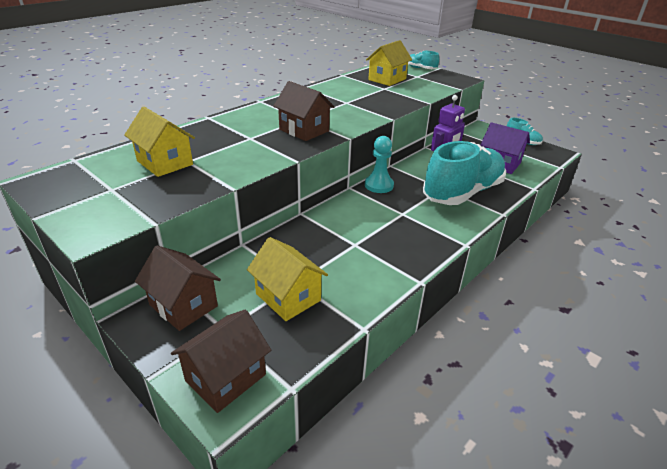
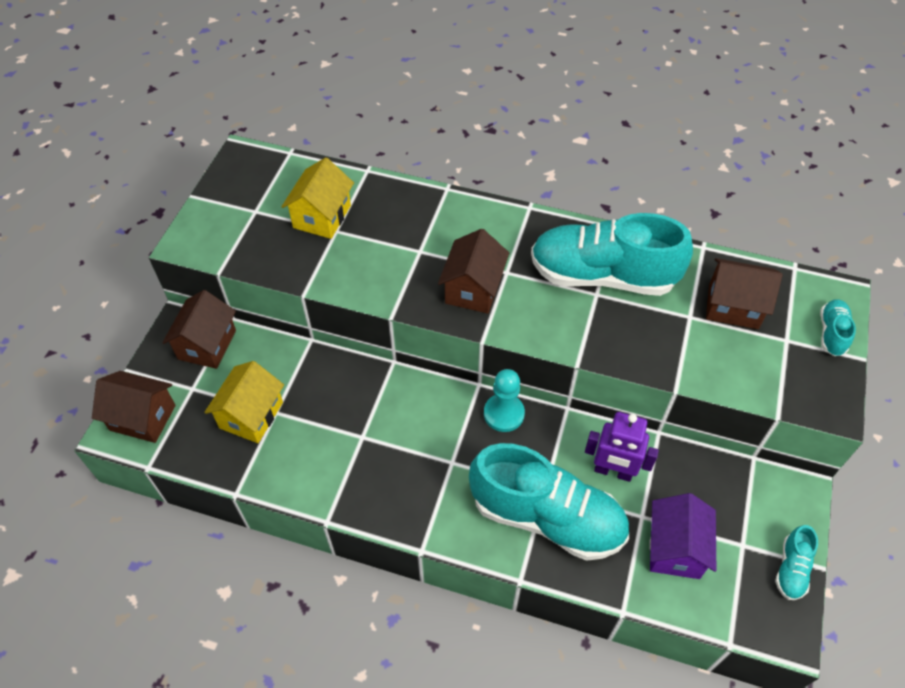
camera: 65 degrees right, 20 degrees up
yellow house [366,40,412,86] -> brown house [706,258,783,329]
none -> turquoise shoe [531,213,693,296]

